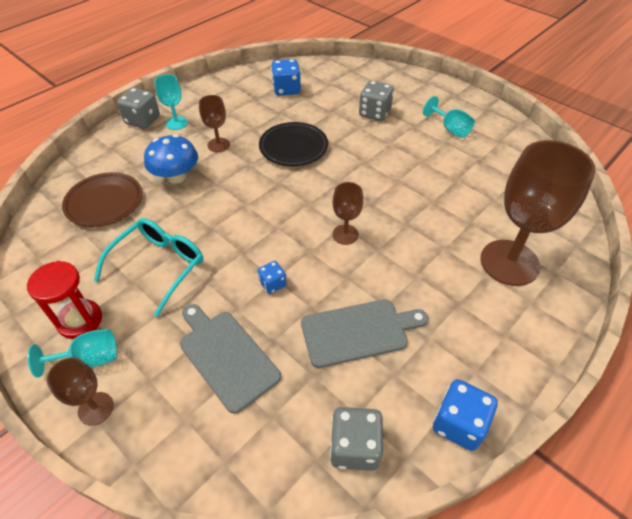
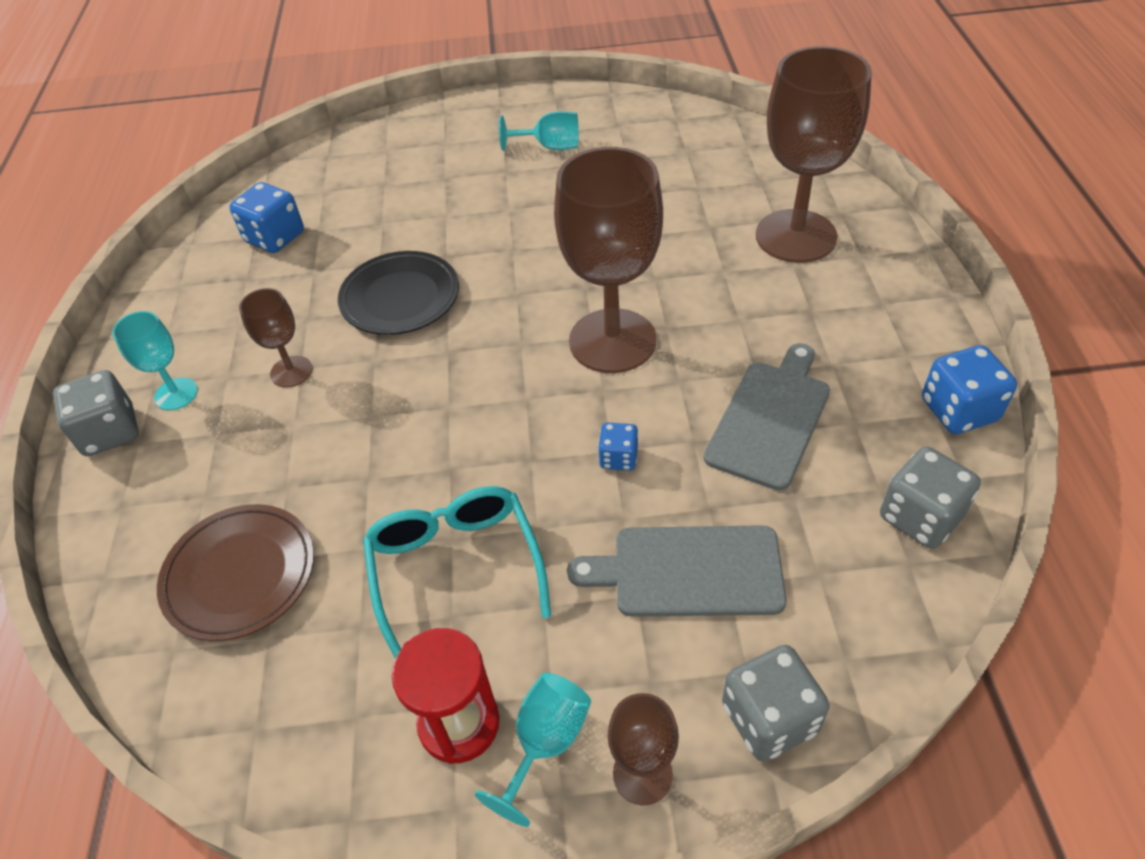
camera: 45 degrees left, 0 degrees up
blue mushroom [144,135,198,184] -> none
brown goblet [333,182,363,245] -> brown goblet [554,147,663,373], size x2.09
grey dice [359,81,394,121] -> grey dice moved to [722,645,830,761]

